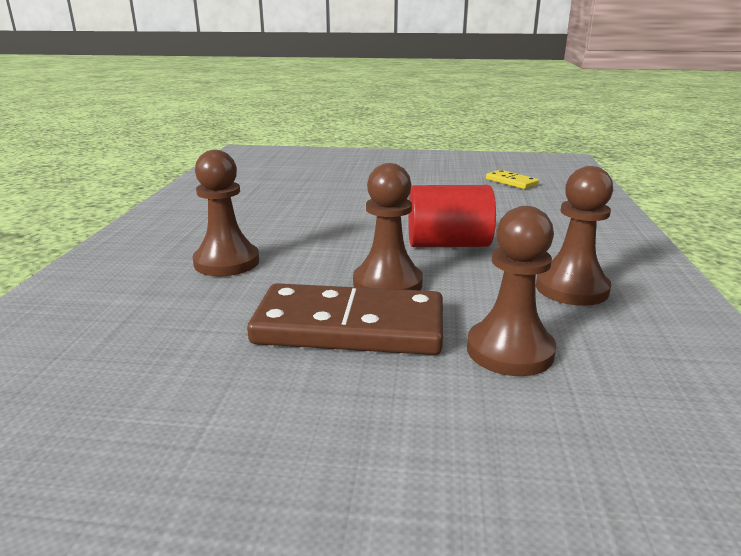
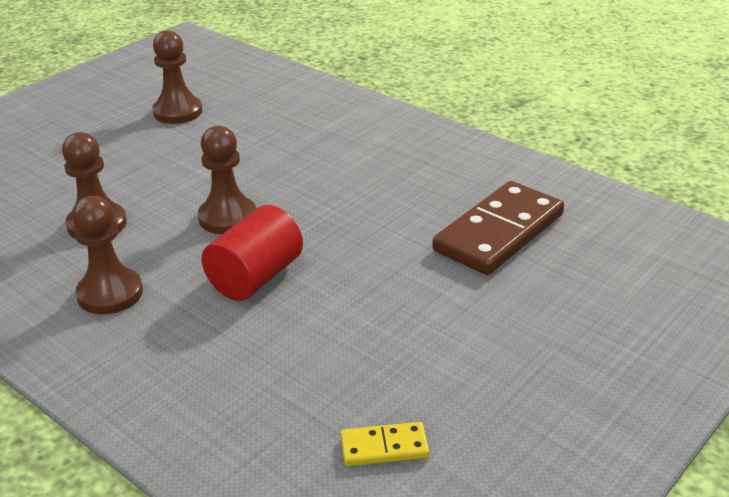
camera: 125 degrees right, 10 degrees up
brown pawn [193,150,259,276] -> brown pawn moved to [152,30,202,124]
brown domino [247,283,443,355] -> brown domino moved to [432,181,564,275]

